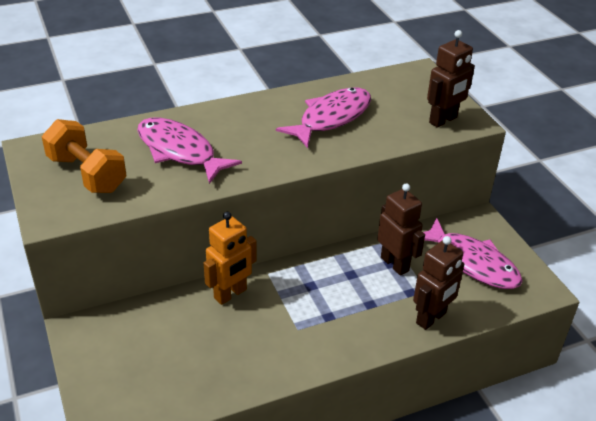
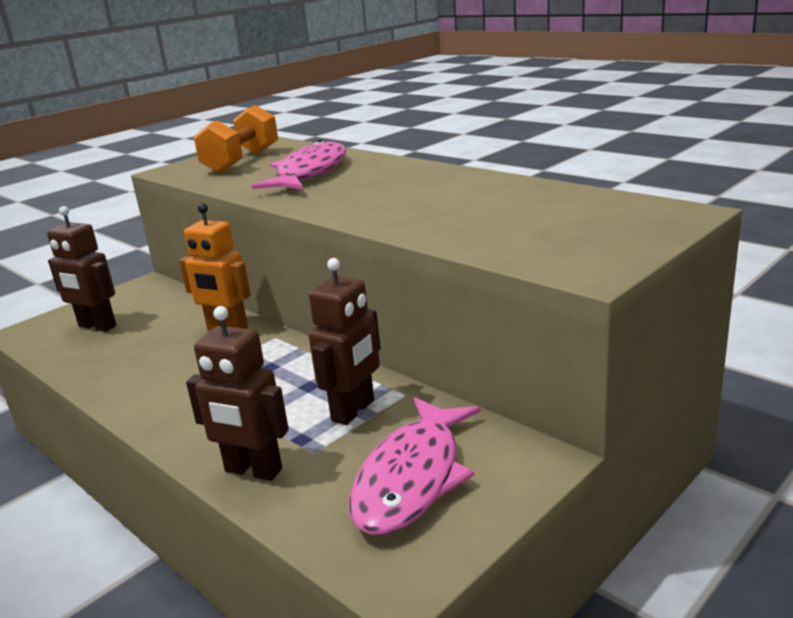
camera: 70 degrees right, 15 degrees down
pink fish [276,88,371,148] -> none
brown robot [427,30,475,128] -> brown robot moved to [47,206,116,332]

